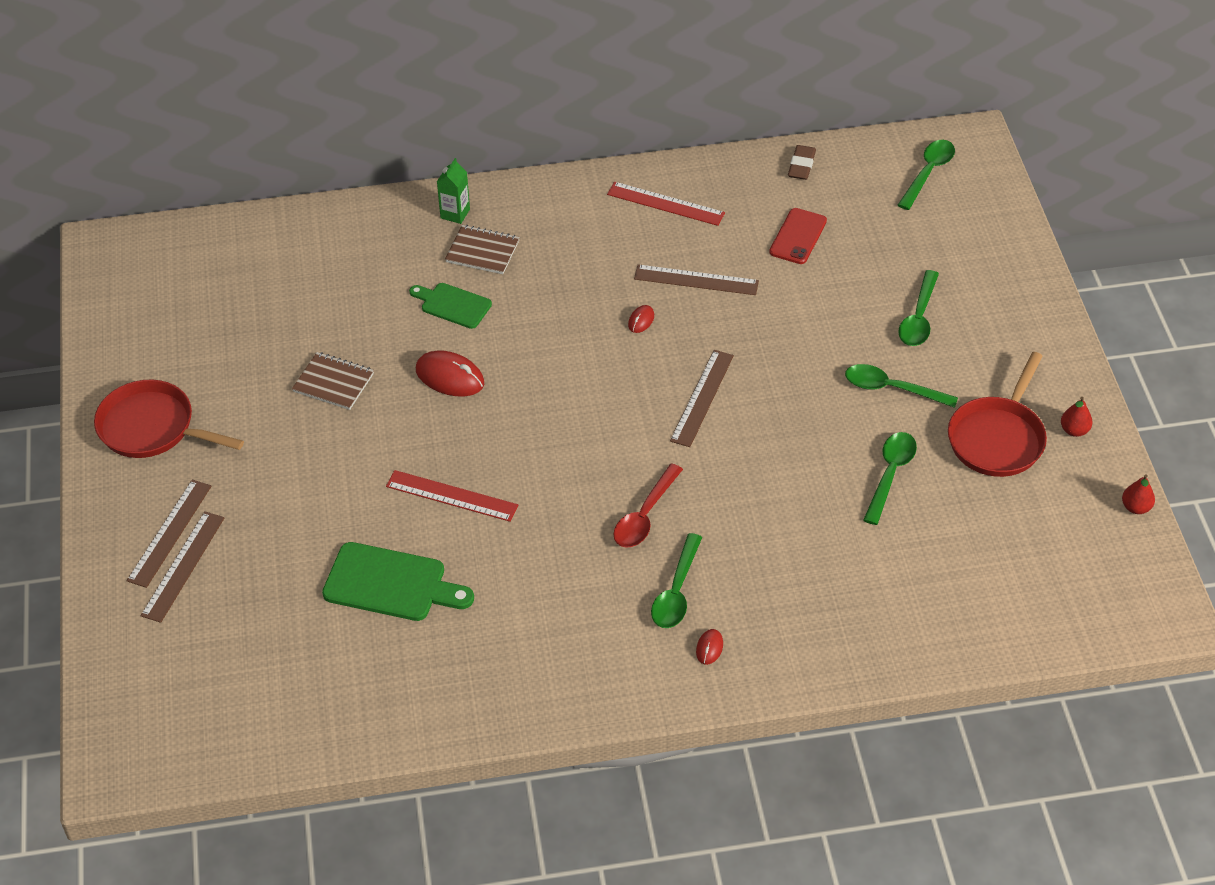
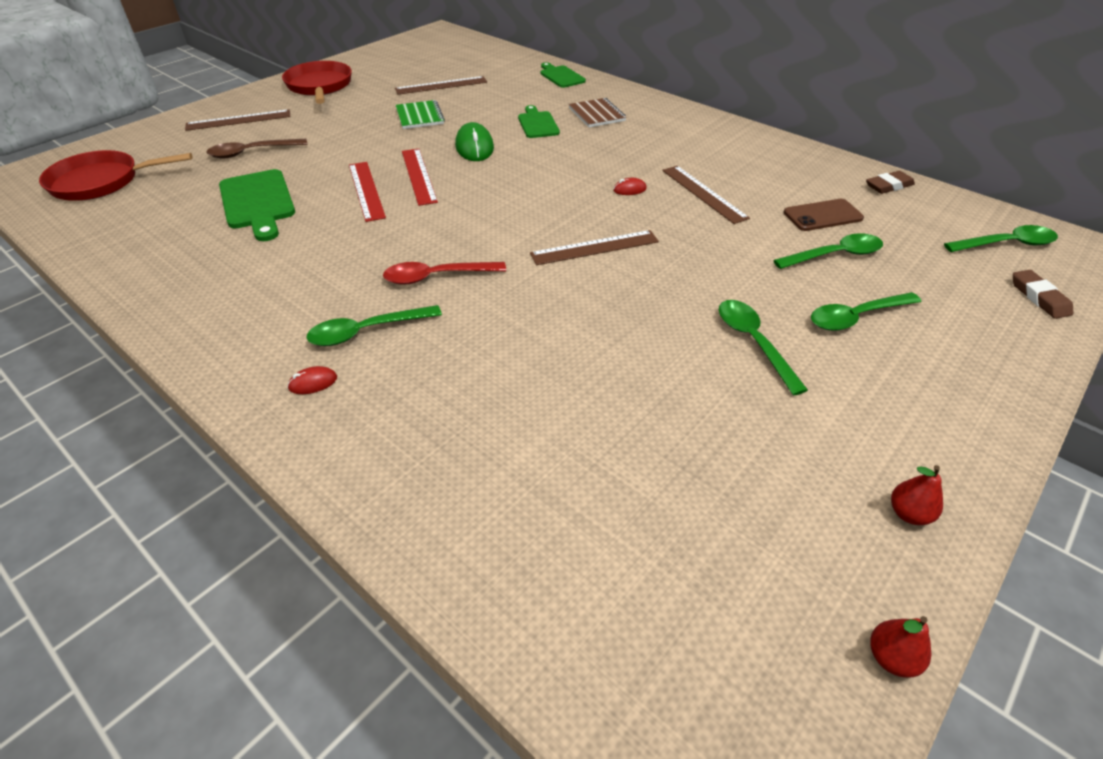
camera: 50 degrees right, 5 degrees down
brown ruler [140,511,225,623] -> brown ruler moved to [395,76,487,95]
brown notebook [292,352,374,410] -> green notebook [396,100,445,129]
red mouse [416,351,484,397] -> green mouse [455,122,494,161]
green carton [437,158,470,224] -> none
red ruler [607,182,725,226] -> red ruler moved to [402,149,438,206]
red phone [769,208,827,264] -> brown phone [784,199,864,231]
green spoon [863,432,917,525] -> green spoon moved to [773,233,883,269]
red pan [948,352,1047,477] -> red pan moved to [39,150,192,201]
none -> brown spoon [206,139,307,159]
none -> green cutting board [541,62,586,88]
none -> brown eraser [1013,270,1073,319]

